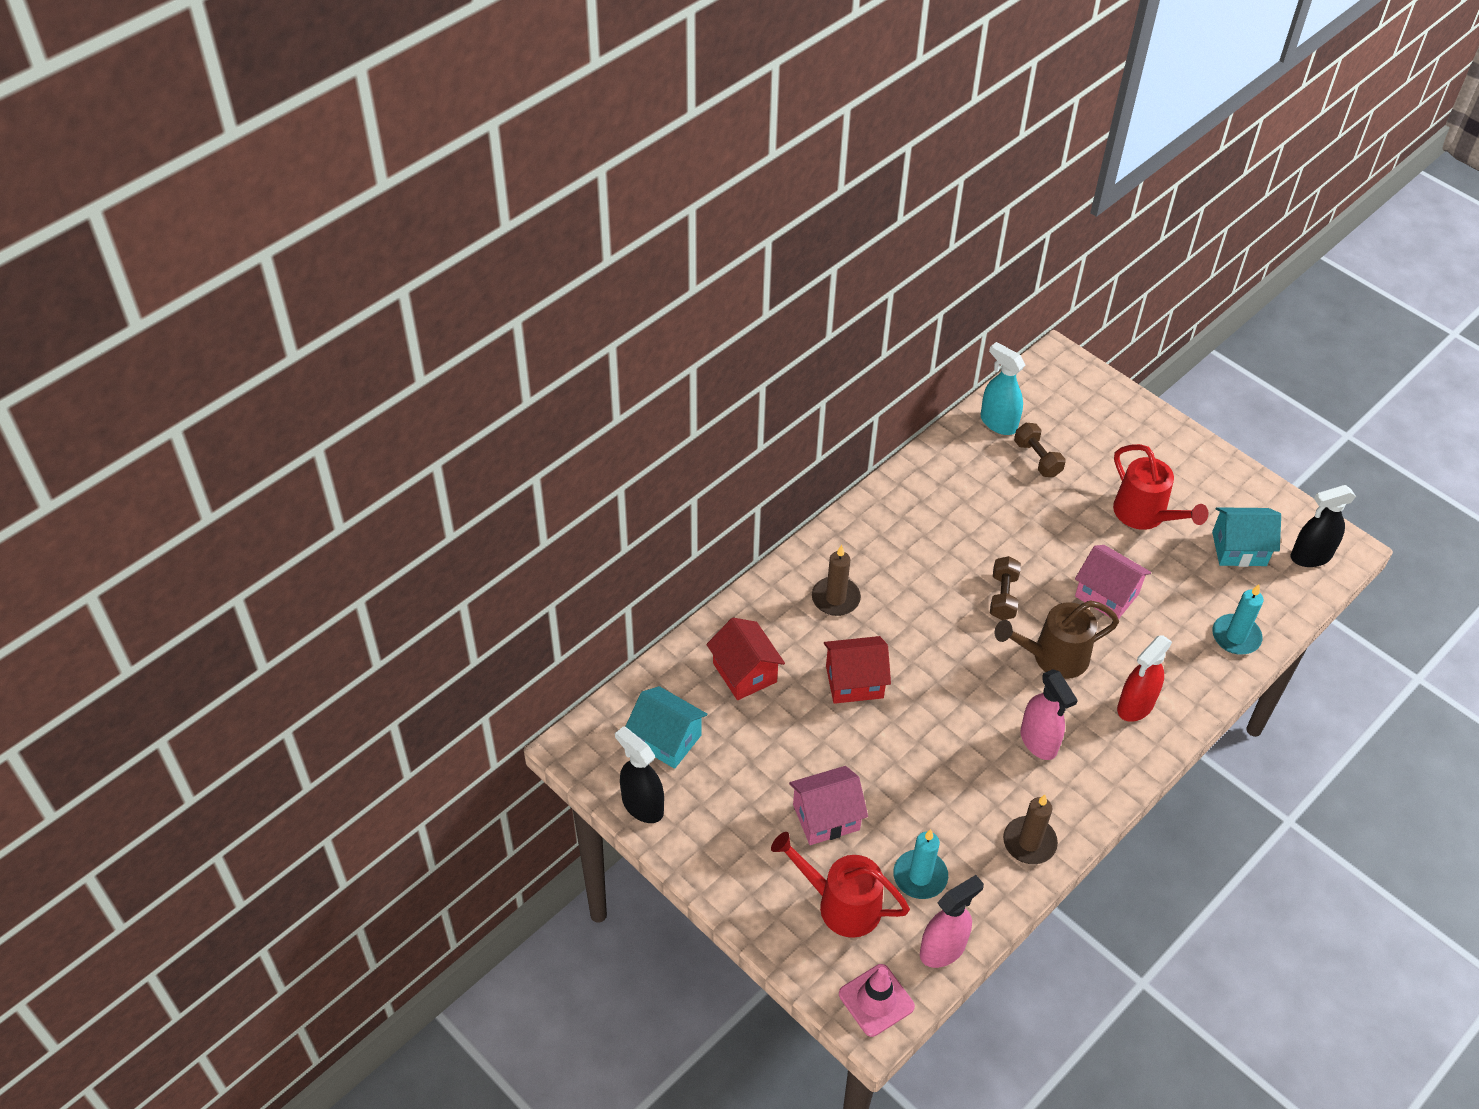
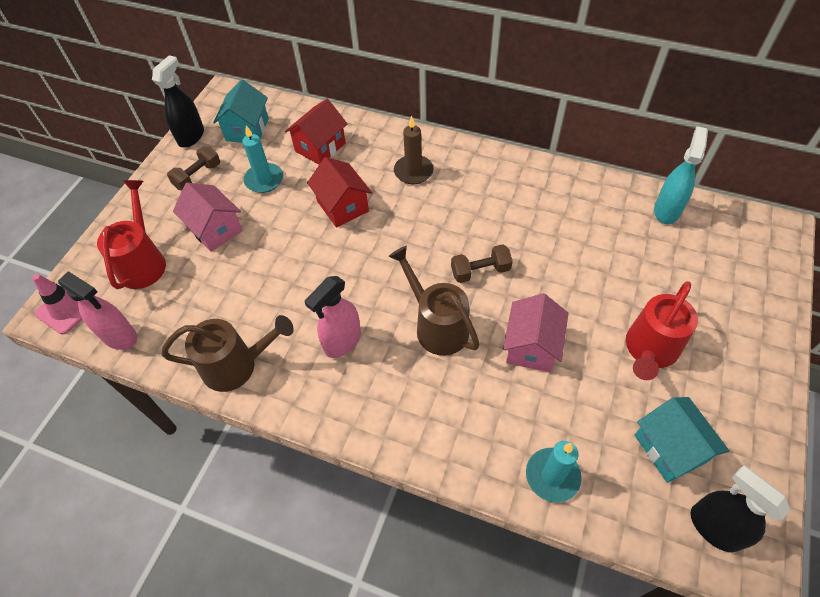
camera: 70 degrees right, 5 degrees up
turquoise candle [893,829,948,899] -> turquoise candle moved to [242,125,283,193]
brown candle [1003,795,1058,864] -> brown watering can [161,315,294,392]
brown dumbbell [1014,423,1066,477] -> brown dumbbell moved to [167,146,220,190]
red spray bottle [1117,635,1172,722] -> none

